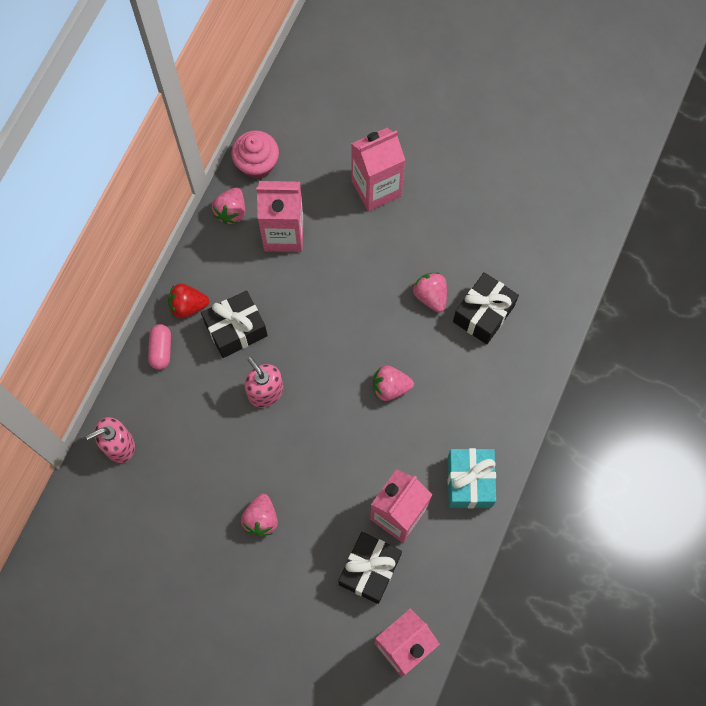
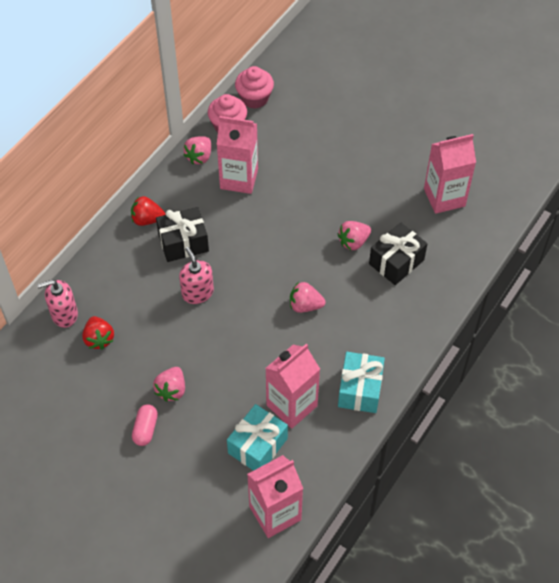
camera: 10 degrees right, 15 degrees down
pink capsule [148,324,171,370] -> pink capsule moved to [132,404,158,446]
black gift [338,532,402,604] -> turquoise gift [227,404,288,471]
pink carton [351,128,405,211] -> pink carton moved to [424,134,476,214]
pink strawberry [413,272,447,312] -> pink strawberry turned 105 degrees counterclockwise [338,221,371,250]
none -> red strawberry [82,316,114,350]
none -> pink cupcake [235,66,274,109]

